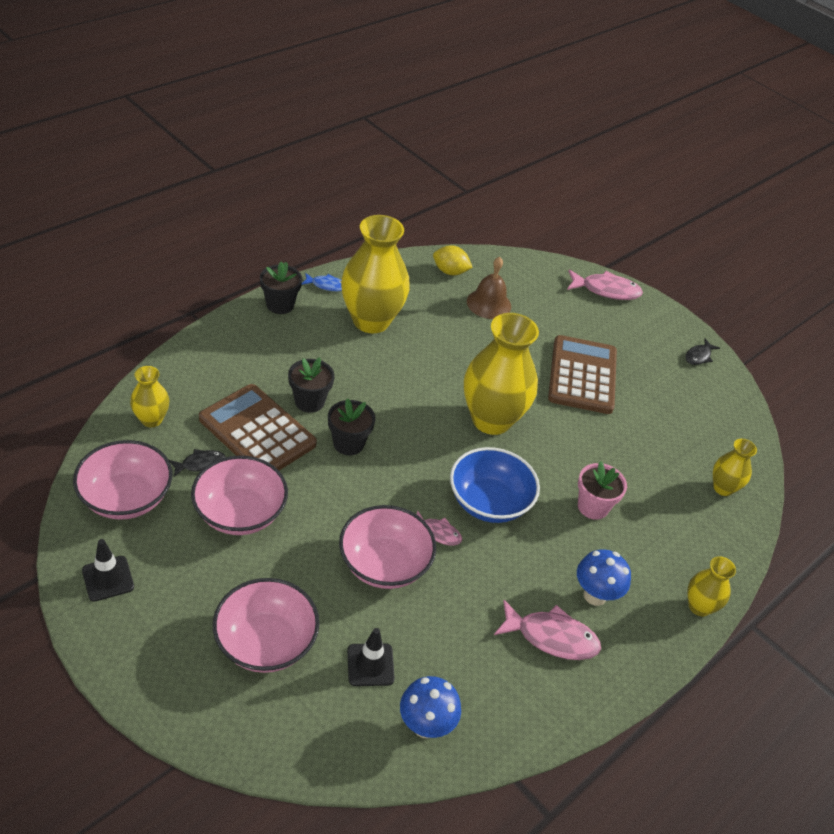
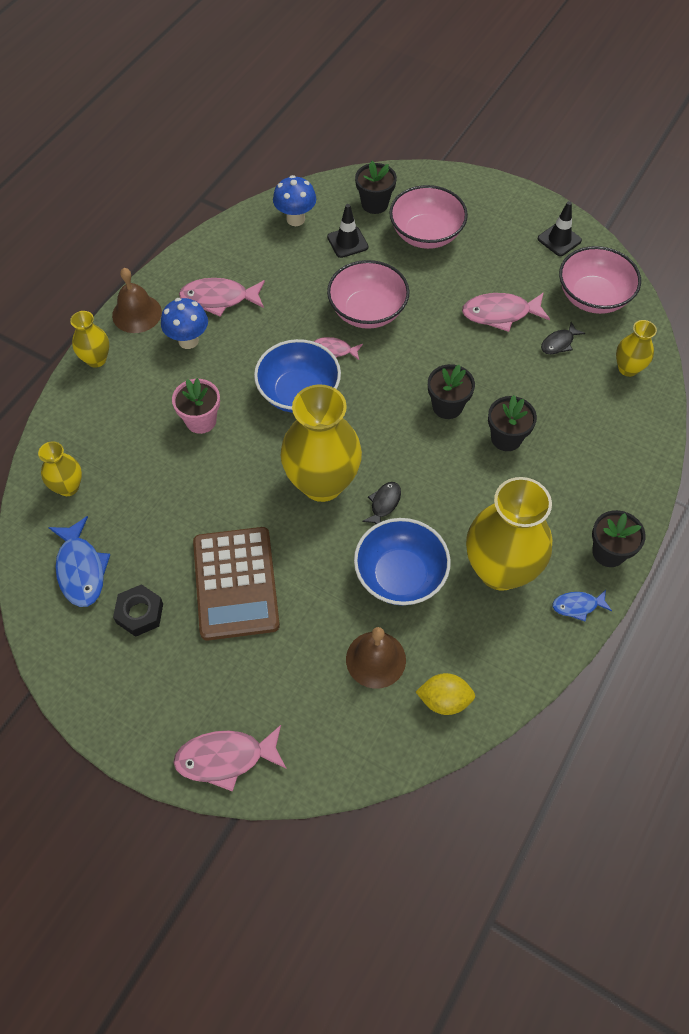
camera: 170 degrees right, 15 degrees up
pink bowl [191,456,288,535] -> pink fish [462,292,550,332]
brown calculator [199,384,317,470] -> none
black fish [685,339,720,365] -> black fish moved to [362,482,401,524]
none -> blue fish [48,516,111,607]
none -> brown bell [112,268,162,333]
none -> black nut [113,584,163,637]
none -> blue bowl [354,518,451,606]
none -> black flower pot [355,161,397,214]

